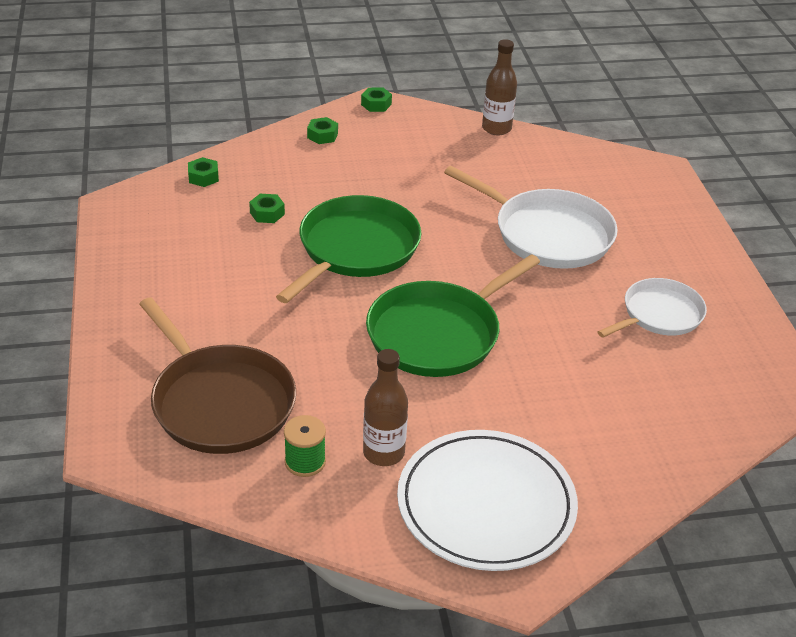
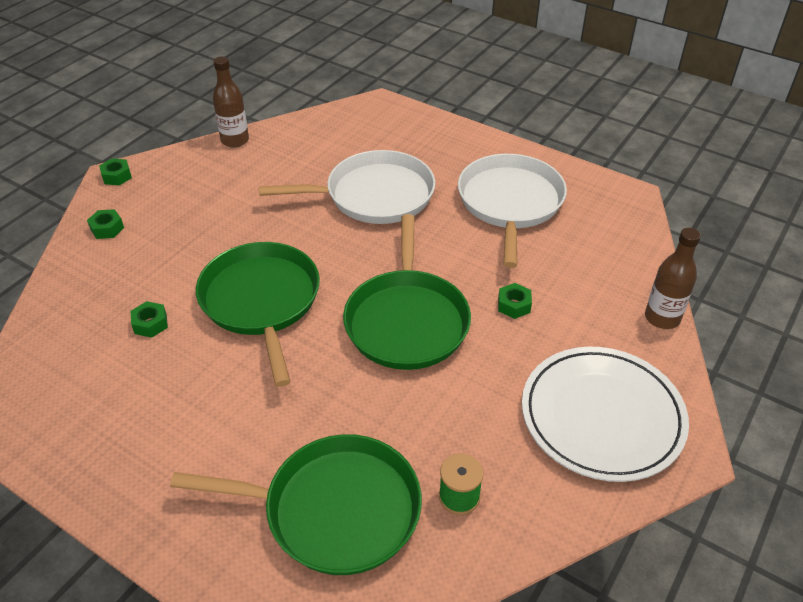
camera: 45 degrees left, 5 degrees up
brown pan [139,297,296,454] -> green pan [170,434,422,575]
green nut [188,157,219,187] -> green nut moved to [498,283,532,319]
brown bottle [363,349,408,466] -> brown bottle moved to [645,228,701,329]
white pan [597,278,707,338] -> white pan [458,154,567,268], size x1.58

